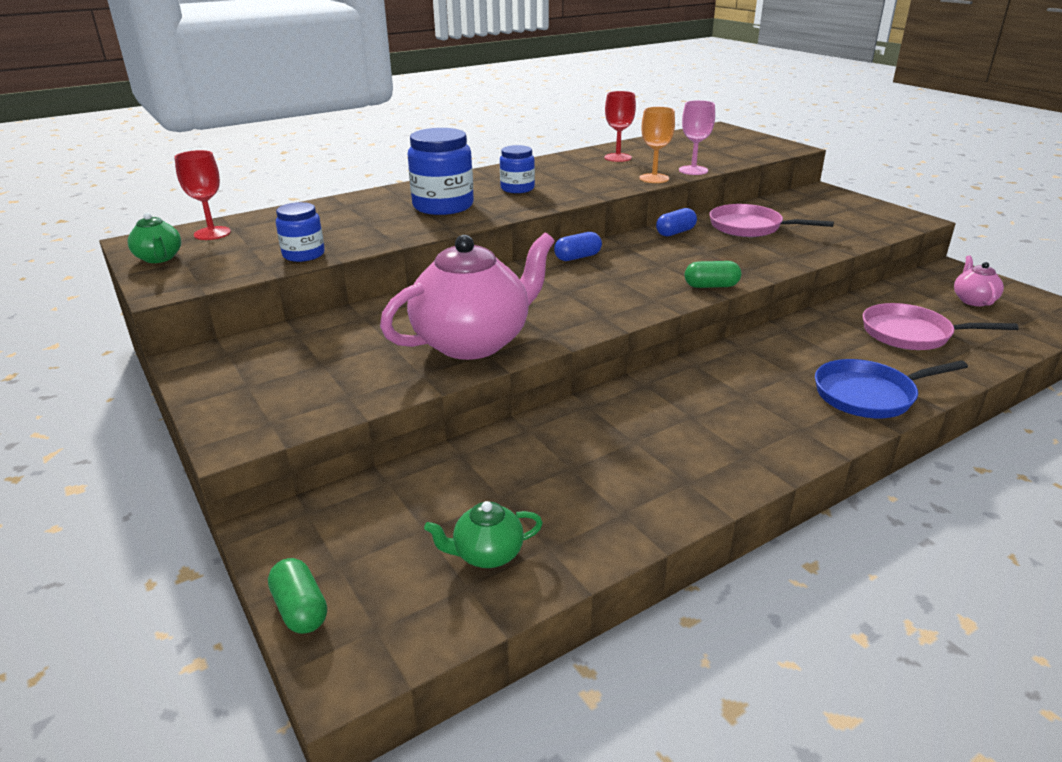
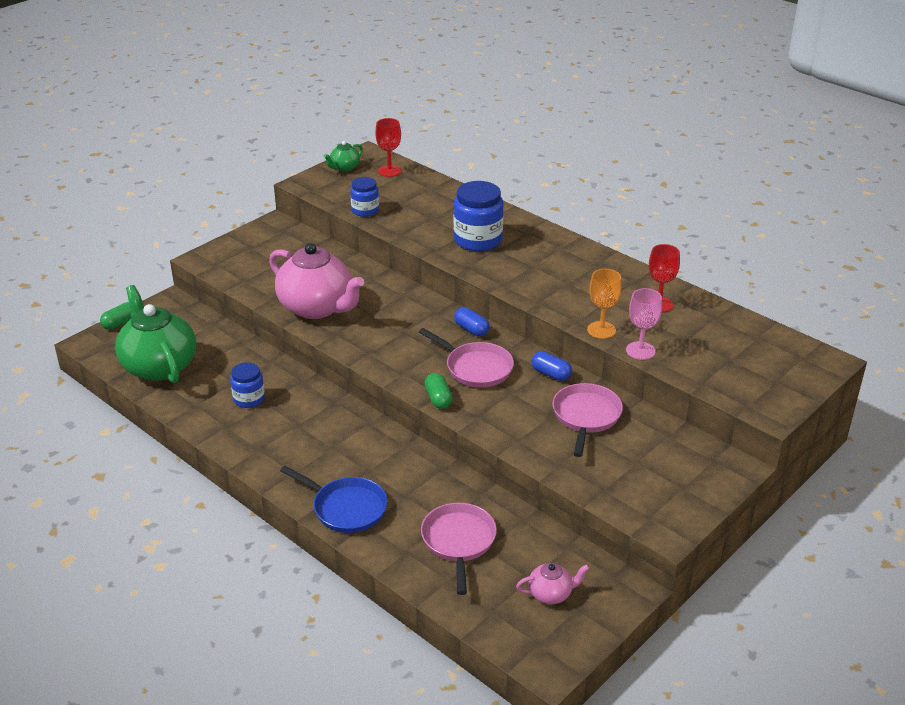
camera: 75 degrees right, 5 degrees up
green teapot [424,501,543,568] -> green teapot [115,285,196,383], size x2.22
blue jar [500,145,535,193] -> blue jar moved to [230,362,265,408]
blue pan [815,359,968,418] -> blue pan turned 150 degrees clockwise [280,466,388,533]
none -> pink pan [419,328,514,388]

